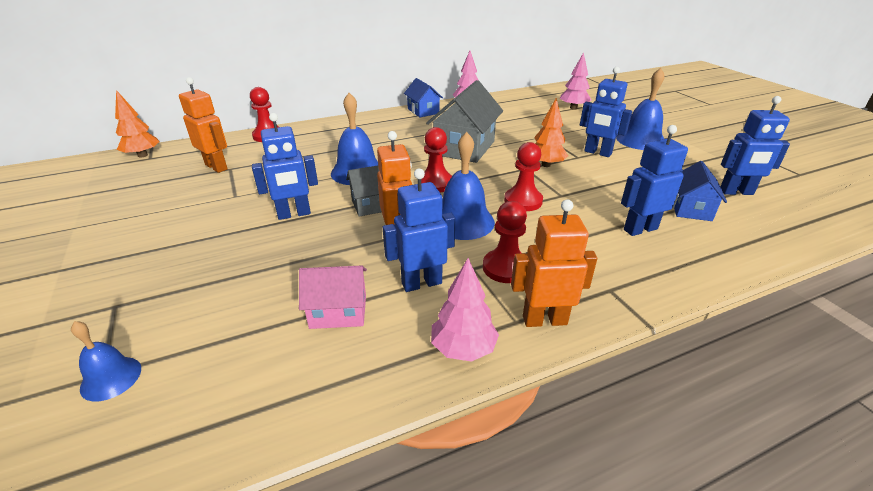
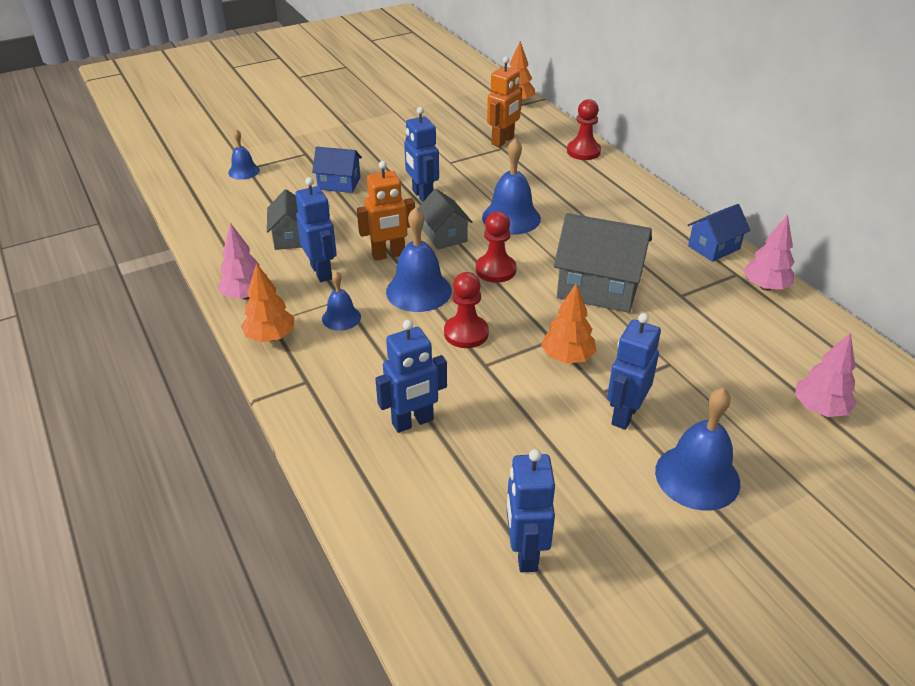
camera: 85 degrees right, 5 degrees up
pink house [299,266,367,329] -> grey house [267,189,302,250]
red pawn [483,201,527,283] -> blue bell [322,271,361,331]
orange robot [511,199,597,327] -> orange tree [241,263,295,342]
blue robot [621,125,688,236] -> blue robot turned 90 degrees clockwise [375,320,447,433]
blue house [673,161,727,221] -> blue house moved to [312,147,362,193]

